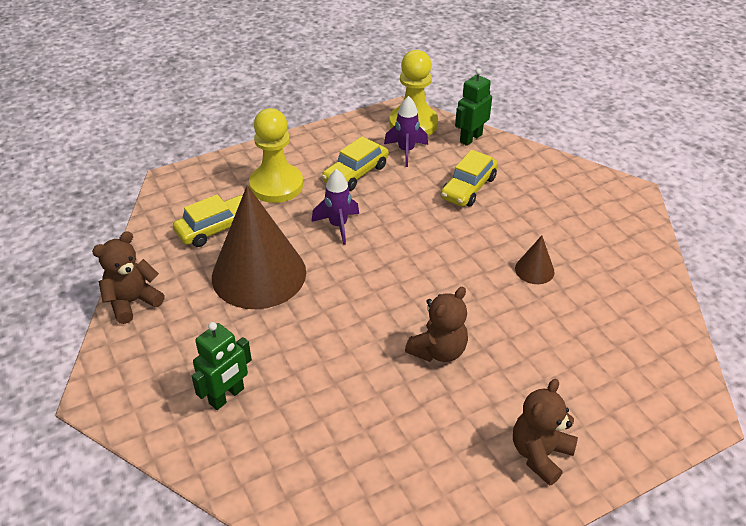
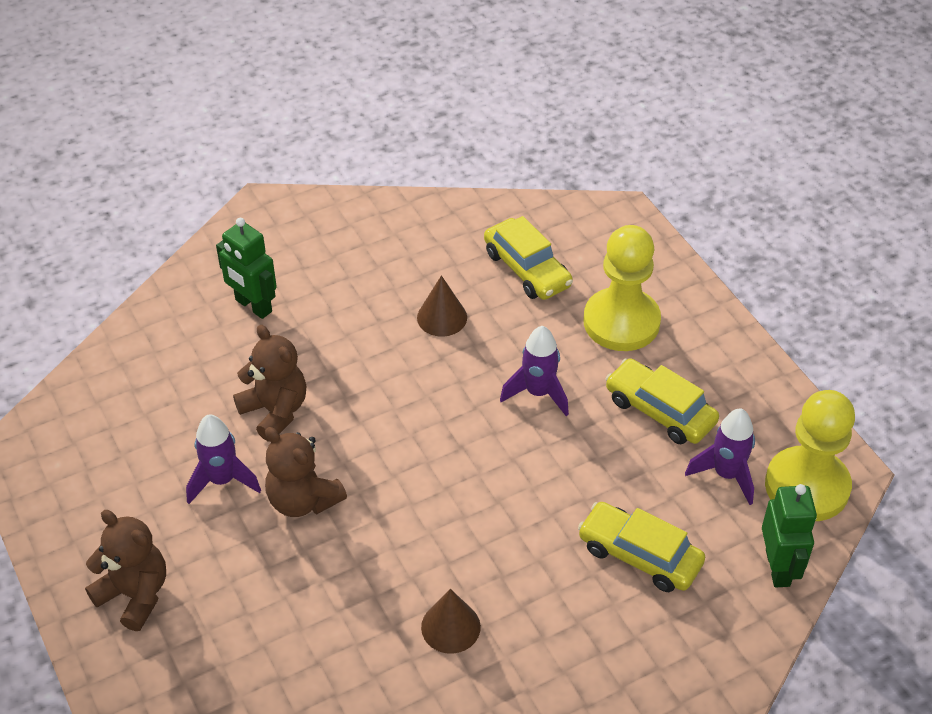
camera: 90 degrees right, 5 degrees up
brown teddy bear [92,231,165,324] -> brown teddy bear moved to [233,325,306,442]
brown cone [212,185,306,309] -> brown cone [417,275,467,337], size x0.42
green robot [455,68,492,146] -> green robot turned 45 degrees clockwise [762,484,817,587]
none -> purple rocket [186,414,261,504]

